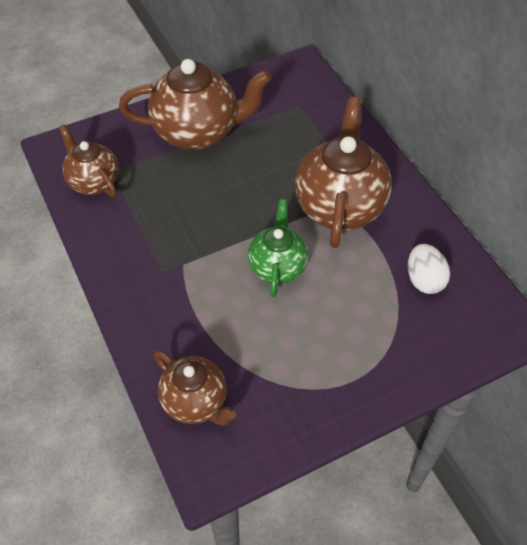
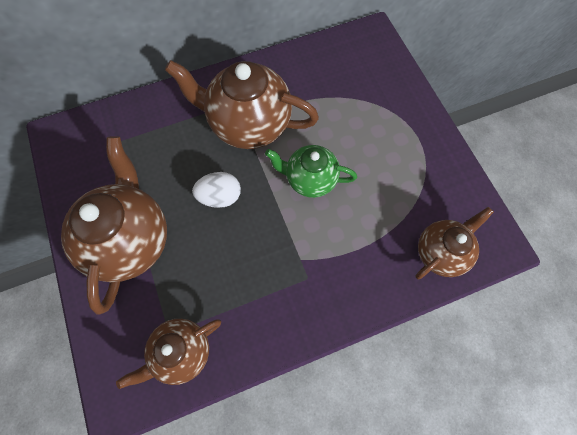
camera: 85 degrees left, 15 degrees up
white egg [408,244,450,294] -> white egg moved to [192,172,241,208]

